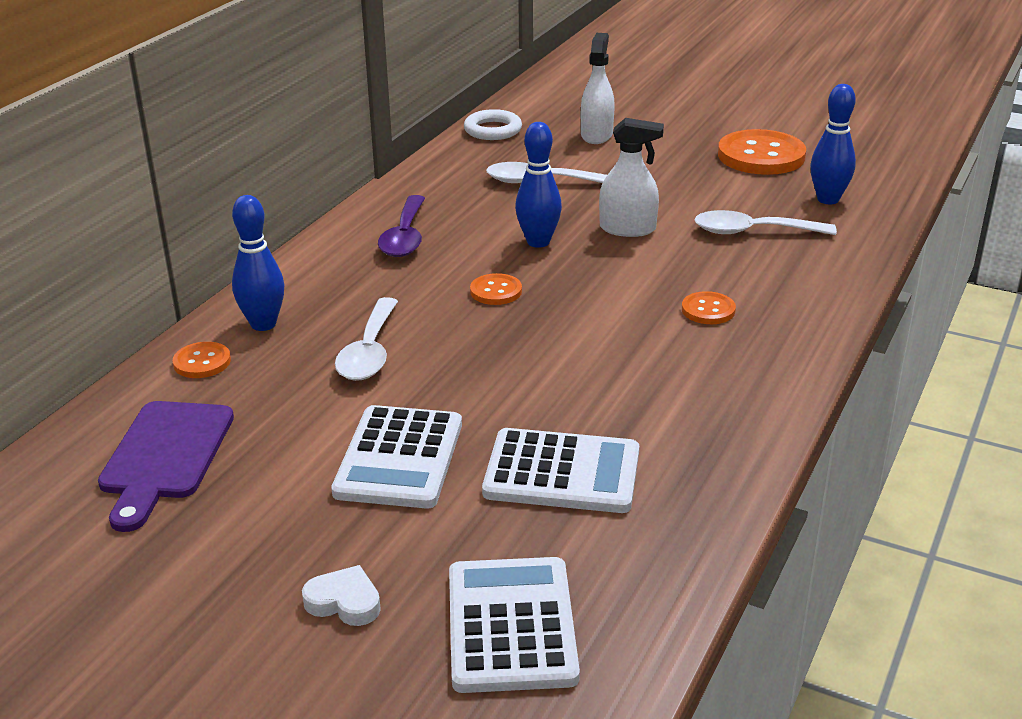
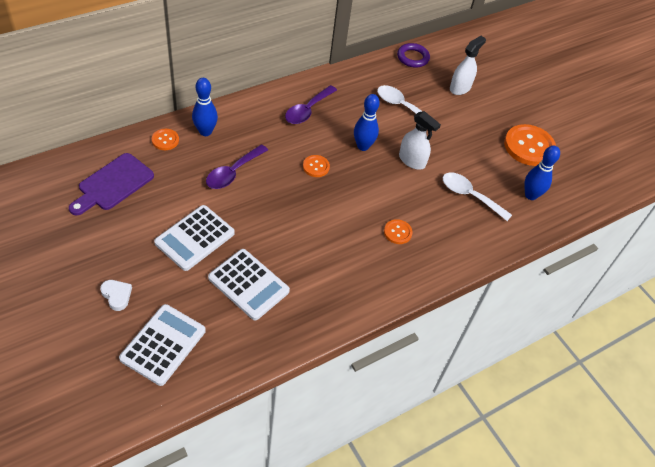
camera: 25 degrees right, 20 degrees up
white spoon [335,297,398,381] -> purple spoon [206,144,268,189]
white ring [464,109,522,140] -> purple ring [397,43,430,68]

